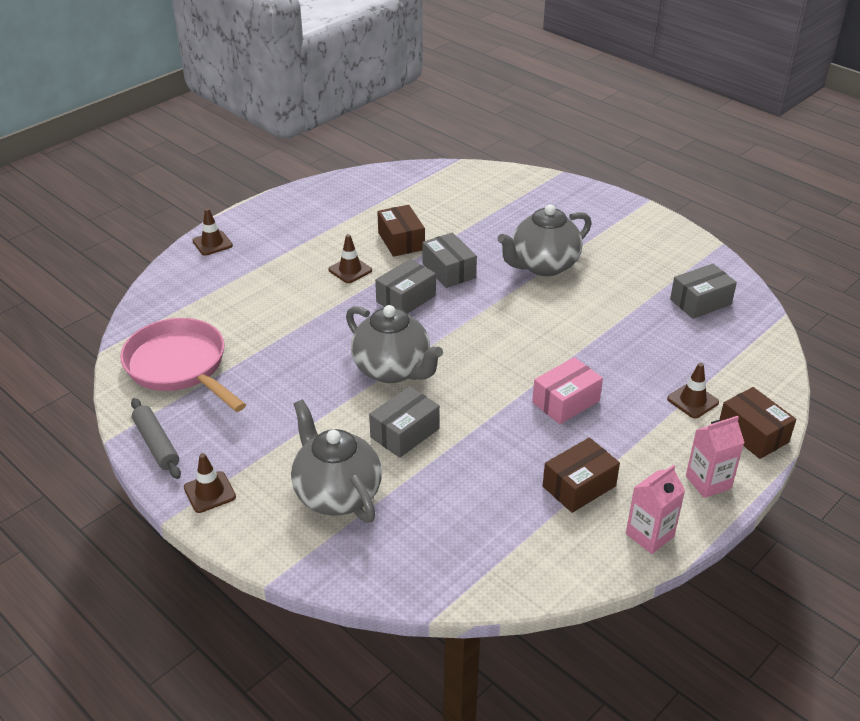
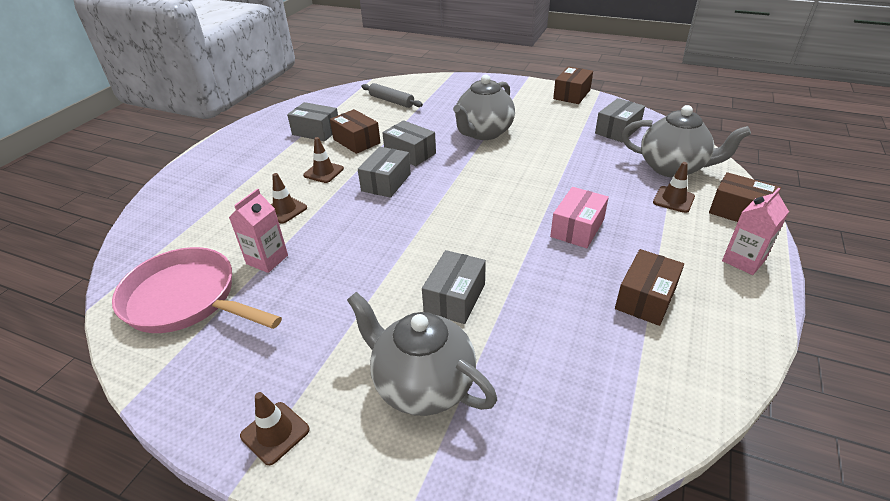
camera: 20 degrees left, 0 degrees up
grey rolling pin [131,398,181,479] -> grey rolling pin moved to [362,83,423,108]
brown traffic cone [192,208,233,256] -> brown traffic cone moved to [271,173,307,223]
grey teapot [346,305,443,383] -> grey teapot moved to [622,105,751,178]
pink carton [626,465,685,554] -> pink carton moved to [229,188,288,273]
none -> grey box [287,102,338,141]
none -> brown box [553,66,593,104]

